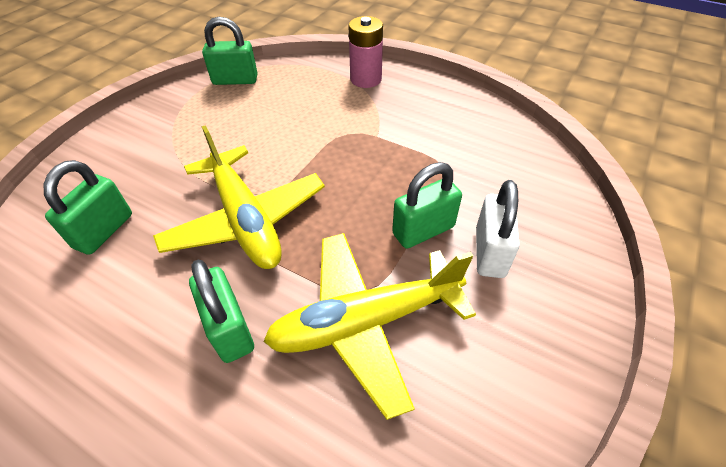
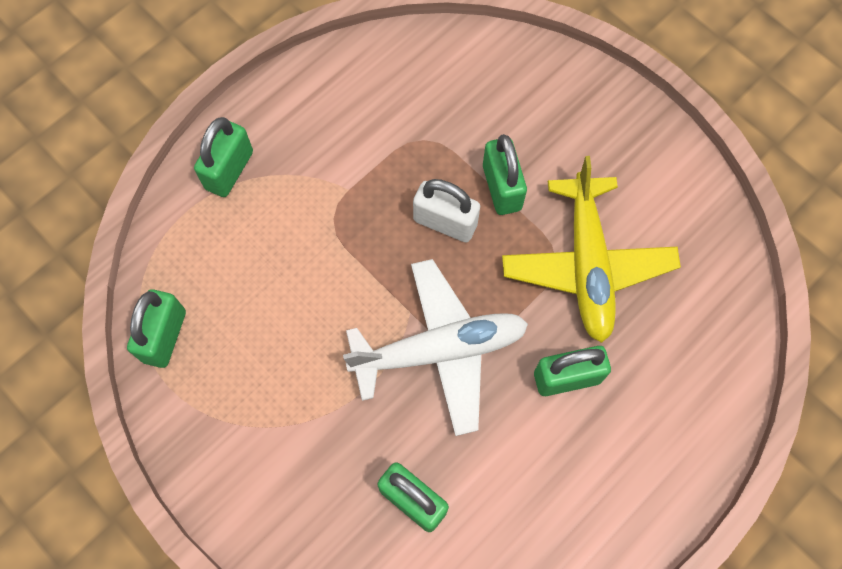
camera: 75 degrees left, 20 degrees up
yellow plane [153,125,325,269] -> white plane [343,259,528,436]
pink battery [348,16,383,88] -> green padlock [194,117,253,197]
white padlock [476,180,520,278] -> white padlock moved to [413,179,480,243]

